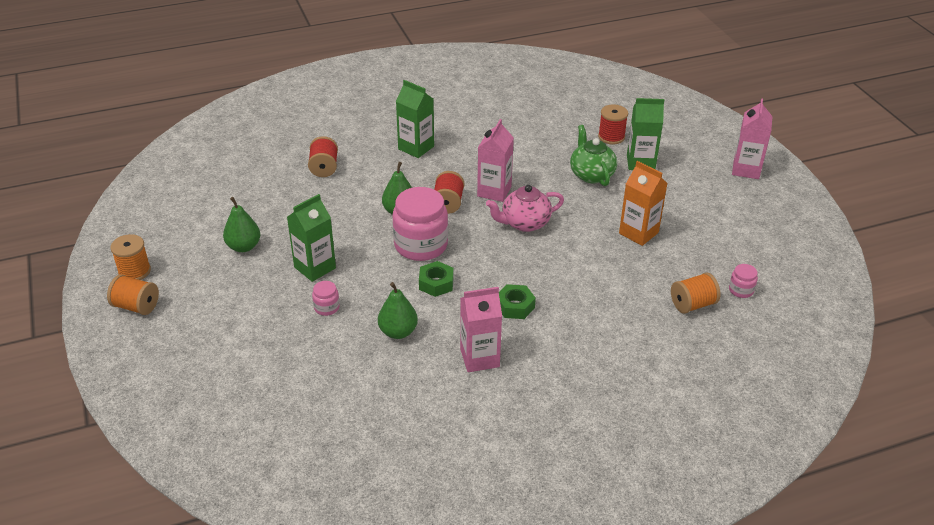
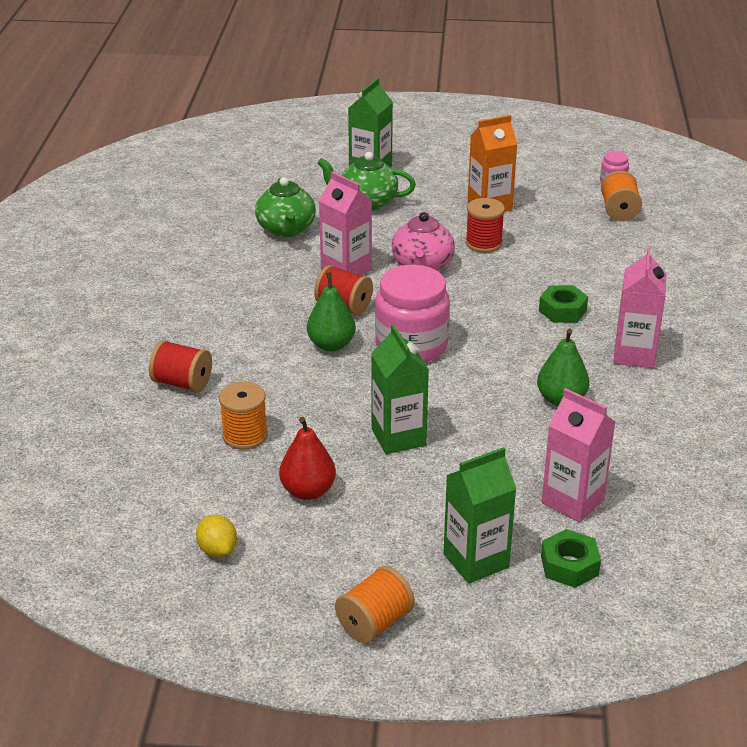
camera: 65 degrees left, 5 degrees down
orange spool [110,234,151,280] -> orange spool moved to [219,382,268,450]
green pear [223,197,260,252] -> red pear [279,417,336,500]
pink jar [312,281,340,316] -> none
green carton [396,80,434,158] -> green carton moved to [444,447,517,584]
green nut [419,261,453,297] -> green nut moved to [541,529,601,588]
red spool [598,104,628,145] -> red spool moved to [465,198,505,253]
pink carton [732,98,773,179] -> pink carton moved to [542,388,615,522]
none -> yellow lemon [196,515,237,557]
none -> green teapot [255,177,316,237]

